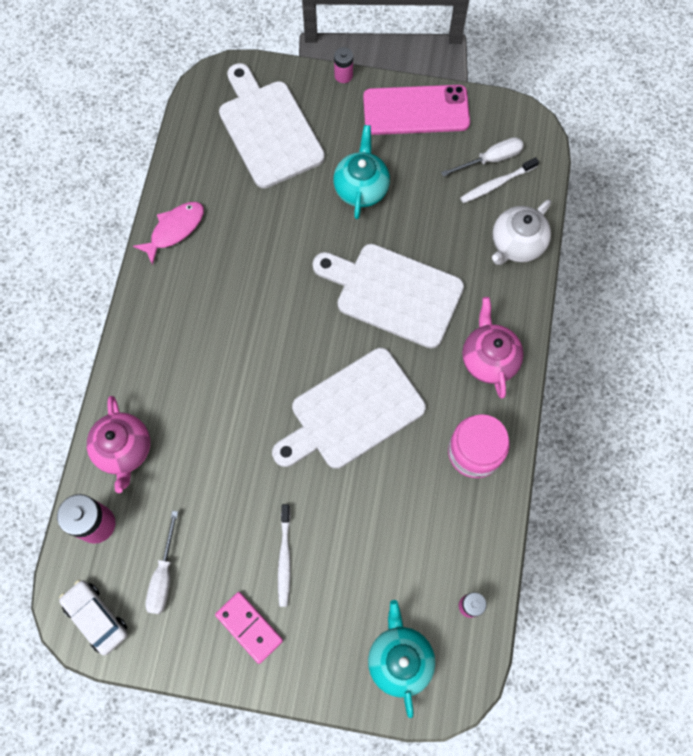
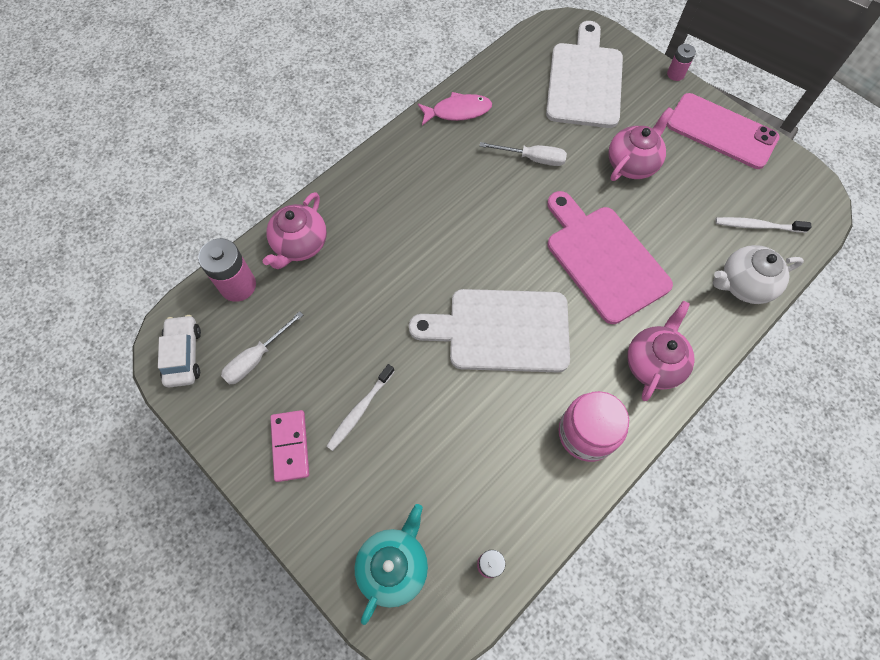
camera: 35 degrees right, 5 degrees down
white cutting board [313,244,464,348] -> pink cutting board [547,191,673,324]
turquoise teapot [333,125,390,219] -> pink teapot [608,107,674,181]
white screwdriver [441,137,524,177] -> white screwdriver moved to [479,142,567,166]

